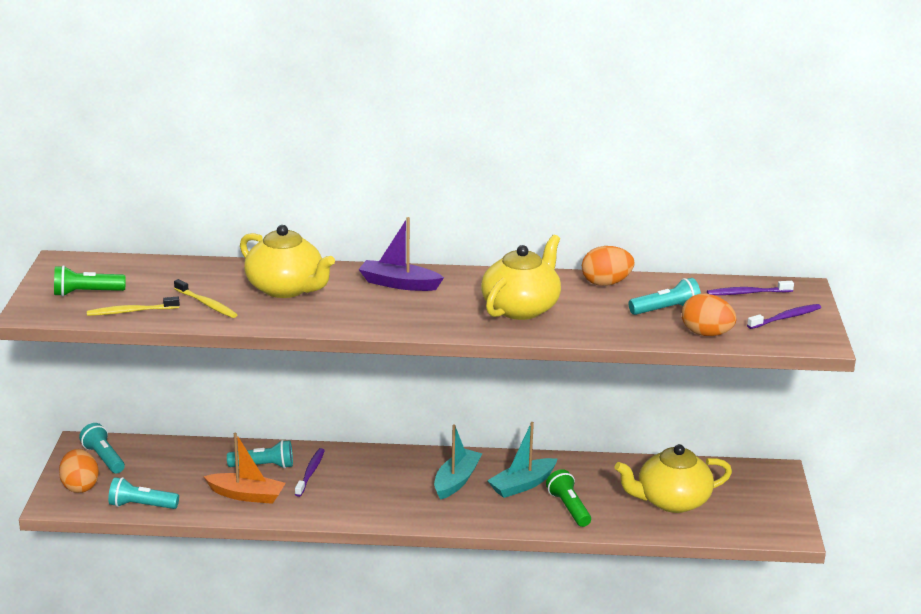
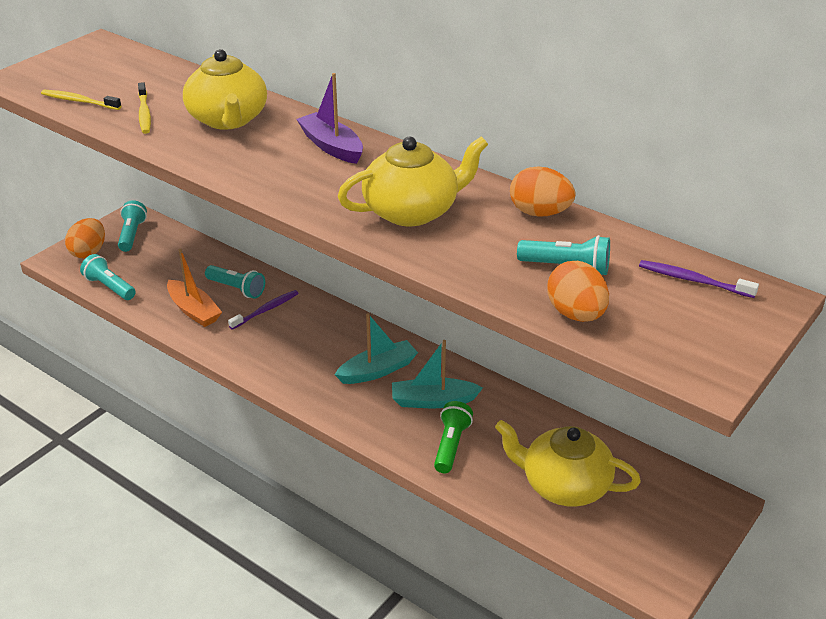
camera: 35 degrees right, 10 degrees up
green flashlight [54,265,126,297] -> none
purple toothbrush [747,304,821,329] -> none

